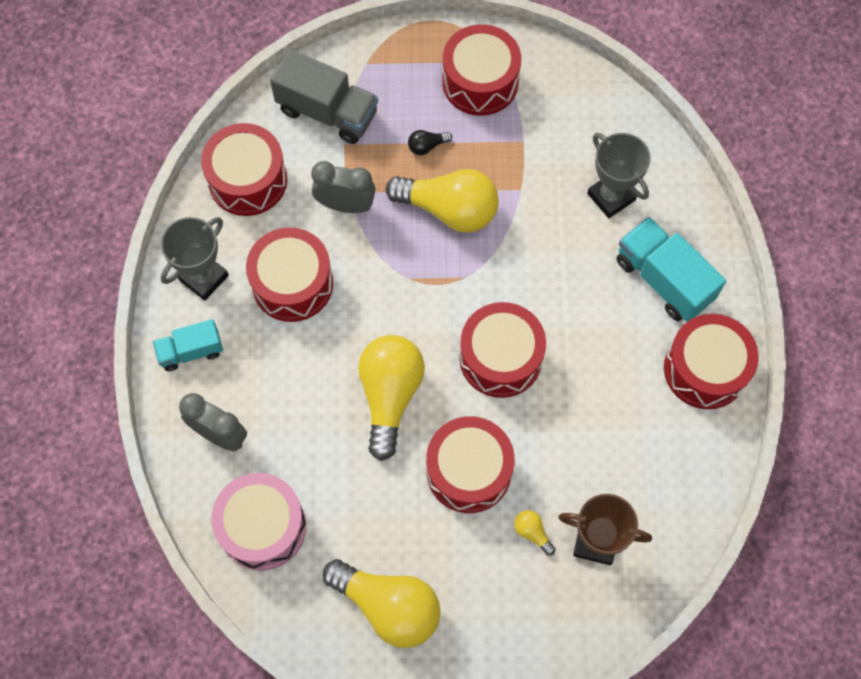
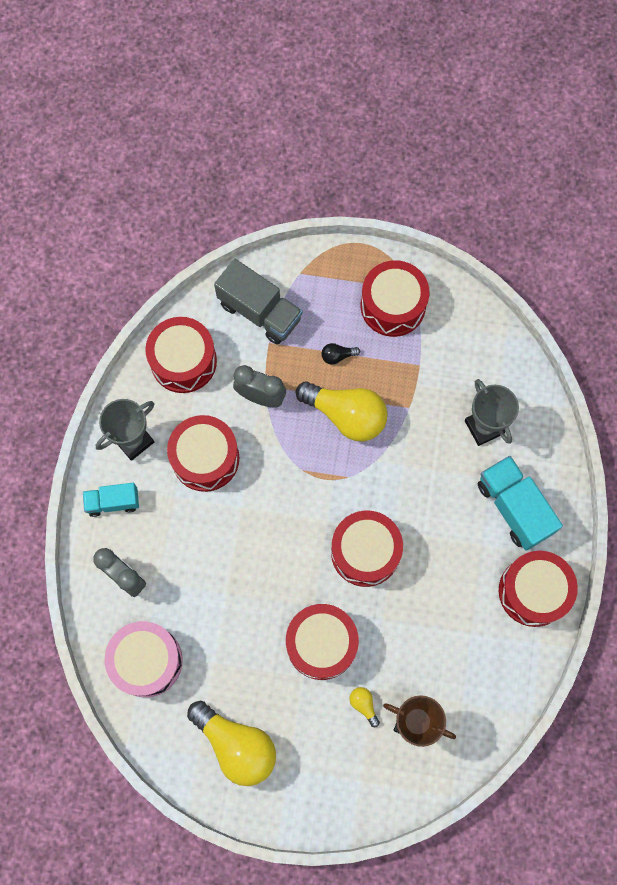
camera: 10 degrees right, 5 degrees up
yellow light bulb [358,335,425,461] -> none

